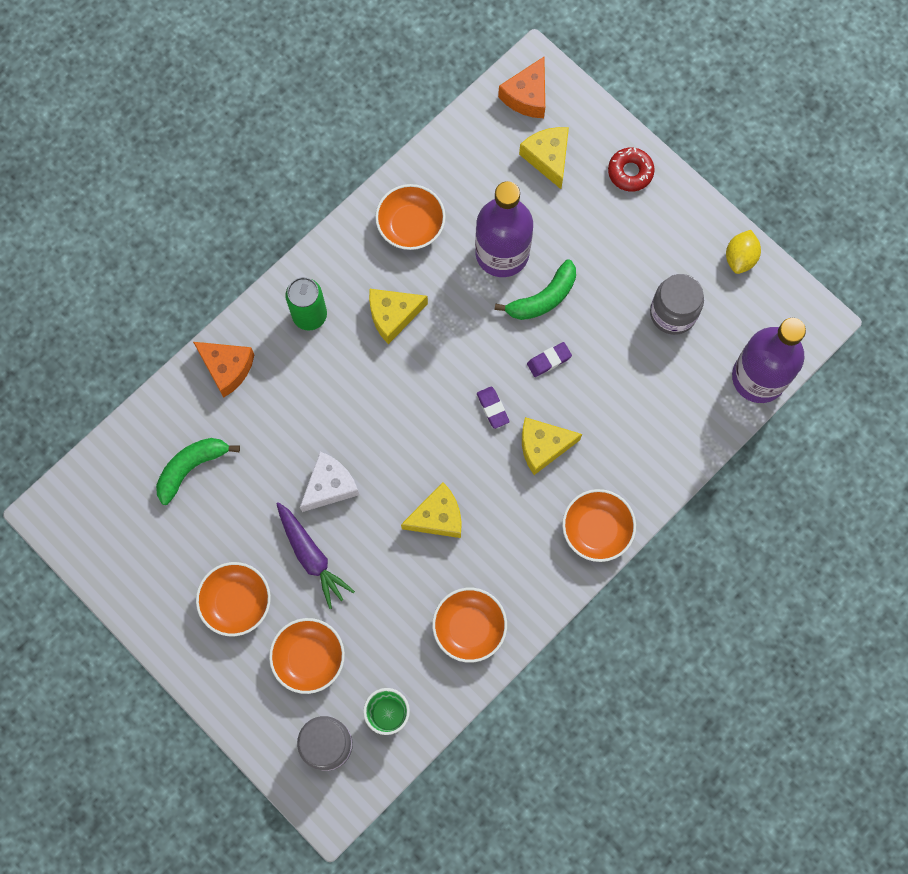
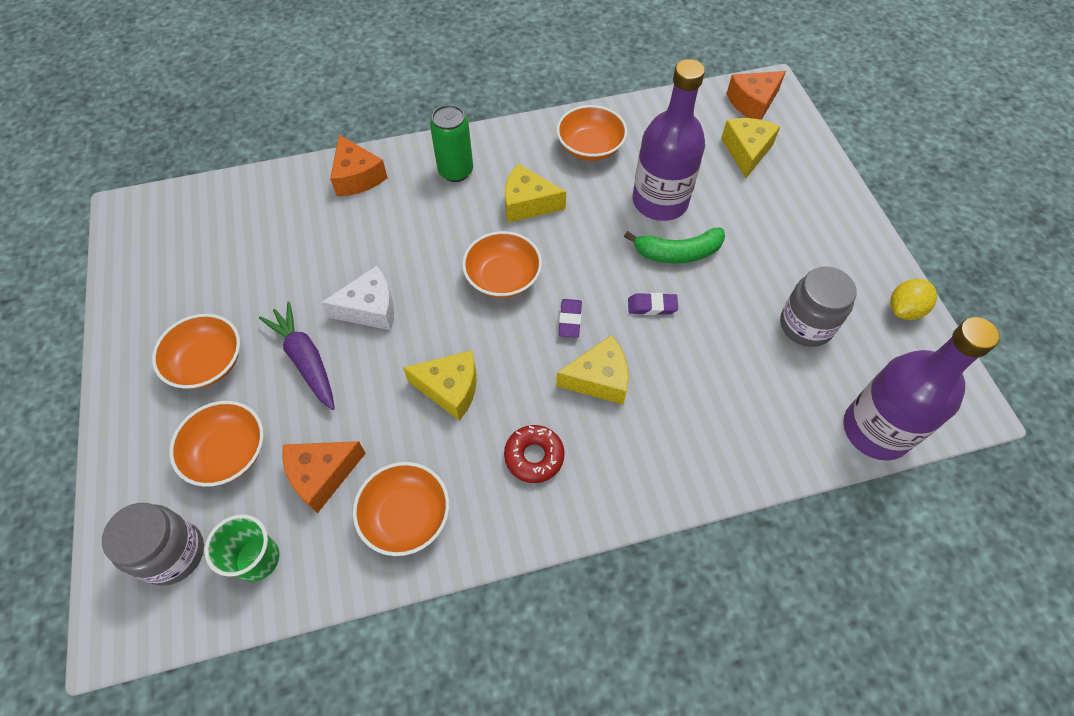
camera: 30 degrees right, 15 degrees down
green banana [156,438,240,505] -> none
purple carrot [276,502,355,609] -> purple carrot turned 150 degrees clockwise [259,302,335,410]
yellow cheese [522,417,582,475] -> yellow cheese turned 150 degrees clockwise [556,335,629,405]
orange bowl [562,489,636,562] -> orange bowl moved to [462,231,542,298]
red donut [608,147,655,192] -> red donut moved to [504,425,565,483]
none -> orange cheese [282,441,366,513]

